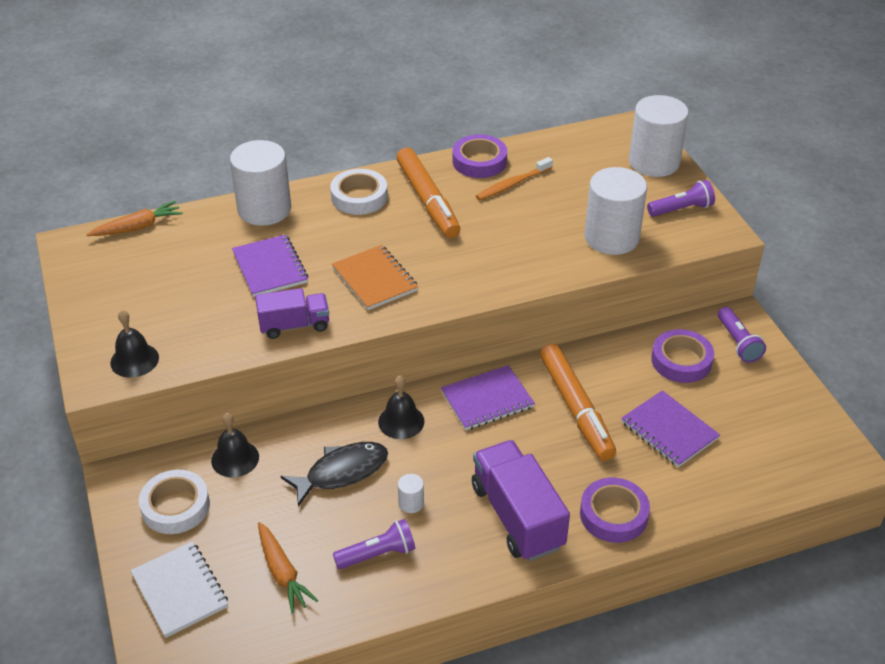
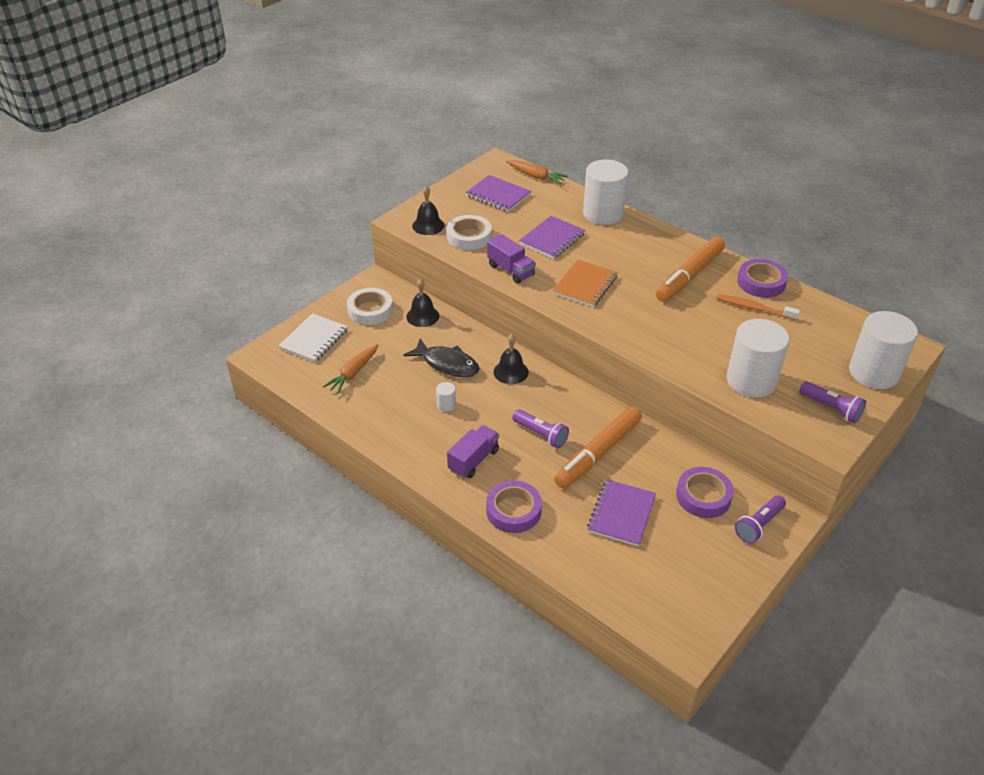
camera: 60 degrees right, 0 degrees up
white tape [330,169,388,215] -> white tape moved to [447,215,492,250]
purple flashlight [333,519,415,569] -> purple flashlight moved to [512,409,569,448]
purple notebook [441,365,535,430] -> purple notebook moved to [466,175,531,212]
purple truck [472,440,570,561] -> purple truck [447,425,499,478], size x0.62

